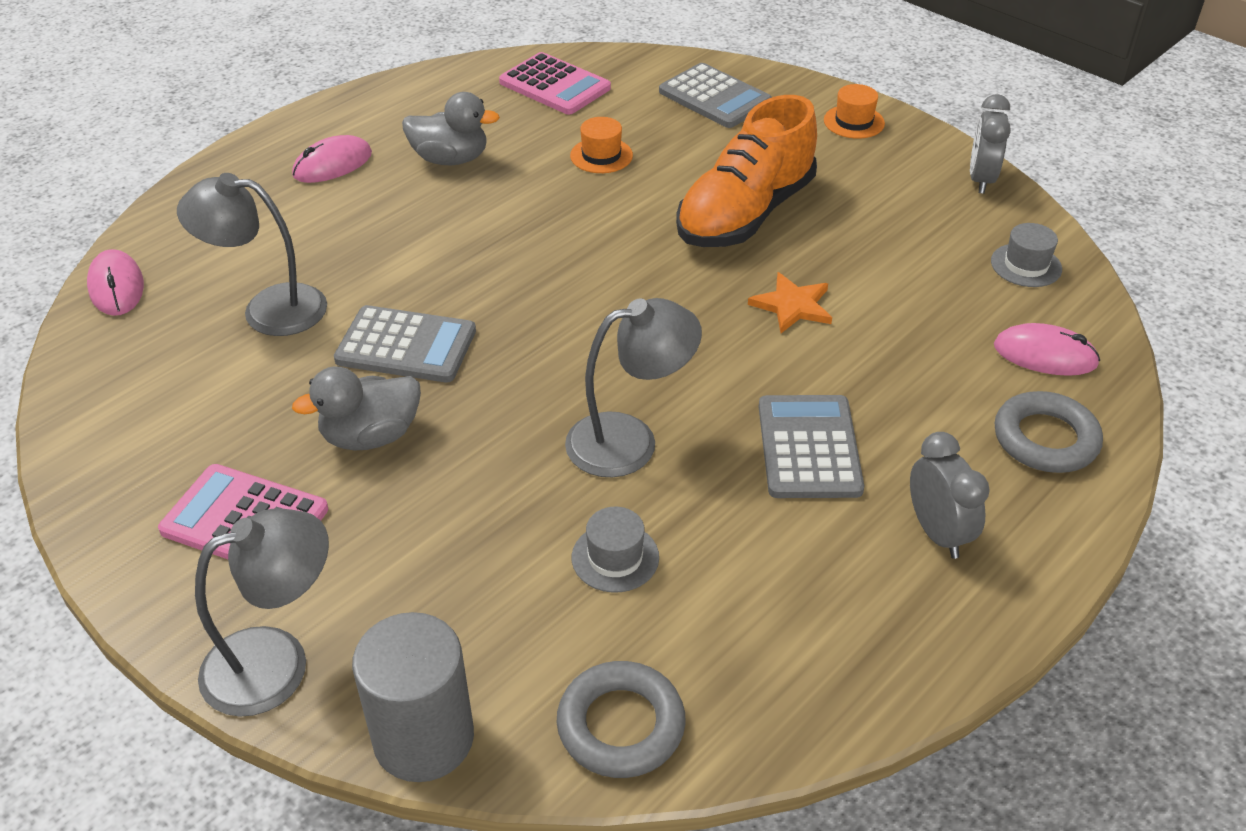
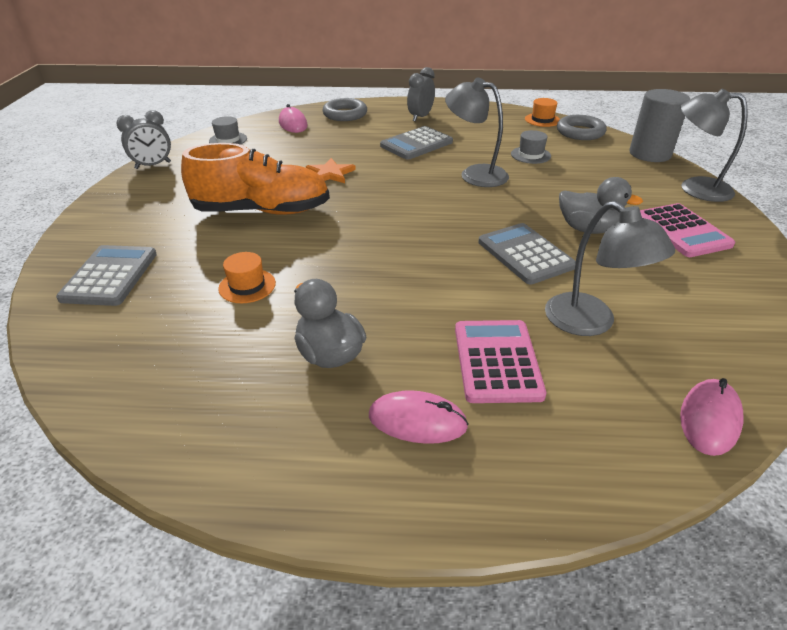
camera: 130 degrees left, 5 degrees down
pink calculator [499,52,611,115] -> pink calculator moved to [455,320,546,403]
orange hat [824,84,885,139] -> orange hat moved to [525,98,560,127]

